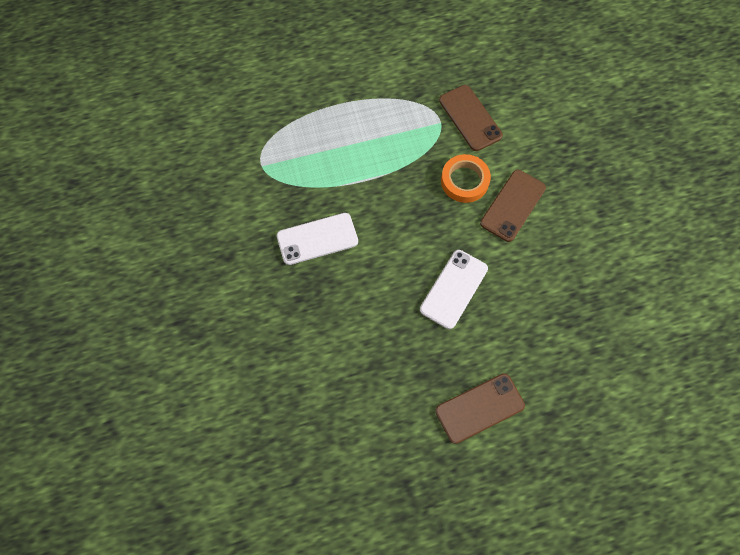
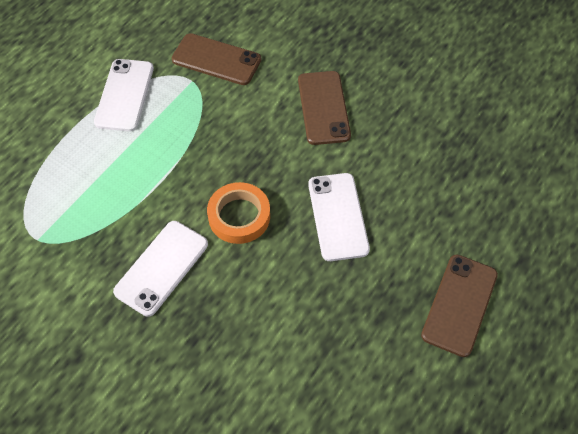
camera: 40 degrees left, 10 degrees down
orange tape [441,154,491,203] -> orange tape moved to [207,182,270,244]
none -> white phone [94,59,154,132]

